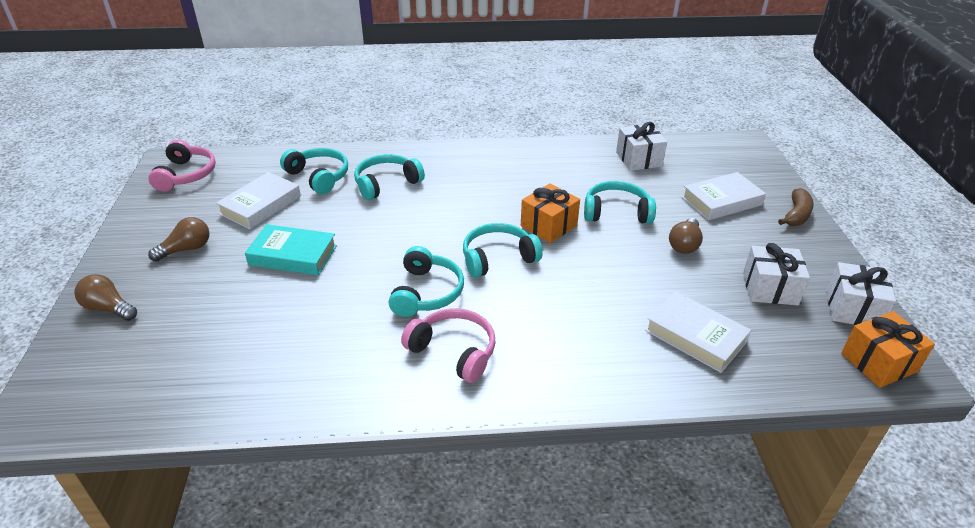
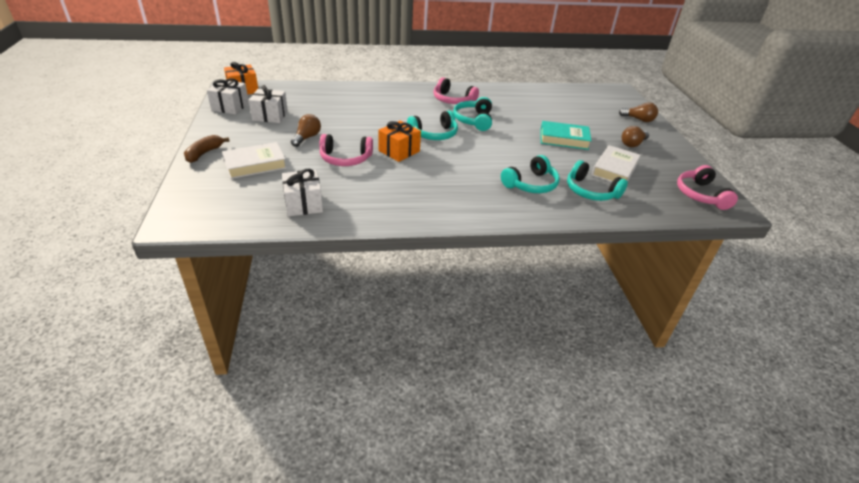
camera: 175 degrees right, 0 degrees up
turquoise headphones [584,181,656,224] -> pink headphones [320,134,373,166]
white book [645,291,751,373] -> none

